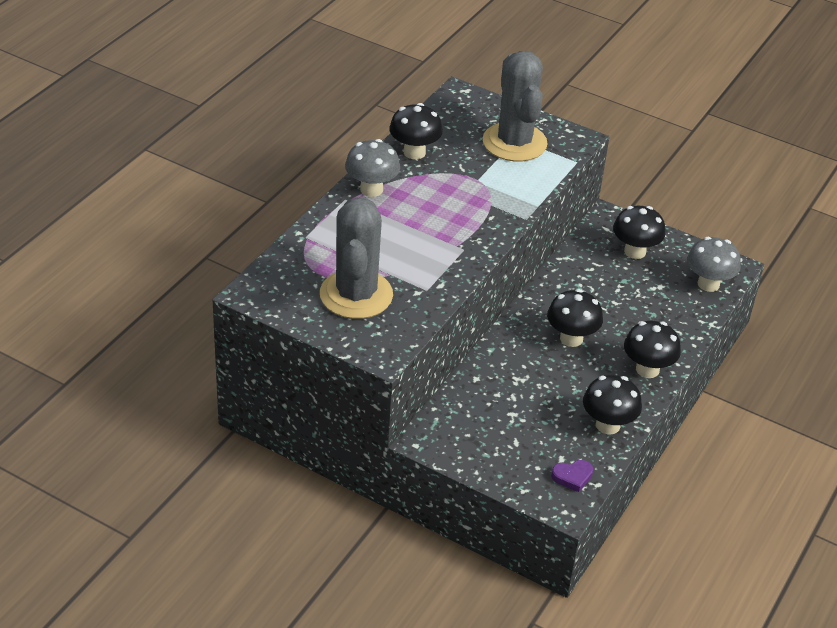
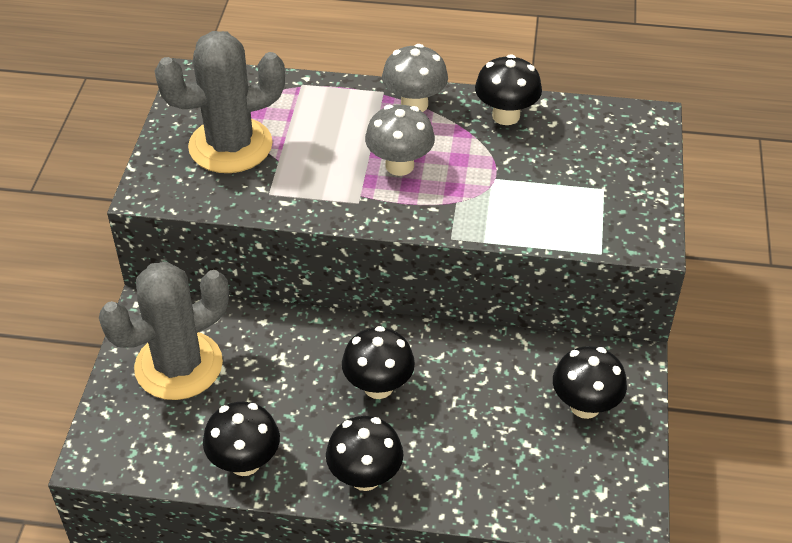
camera: 70 degrees right, 5 degrees up
grey cactus [483,51,548,162] -> grey cactus moved to [99,261,229,400]
purple heart [551,460,593,492] -> none
grey mushroom [687,237,741,292] -> grey mushroom moved to [365,105,435,176]

